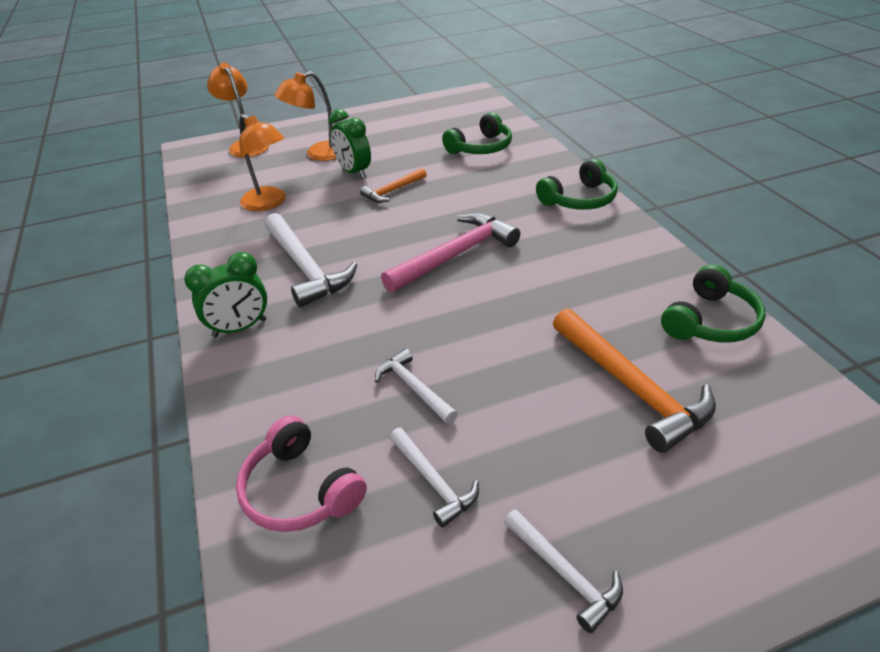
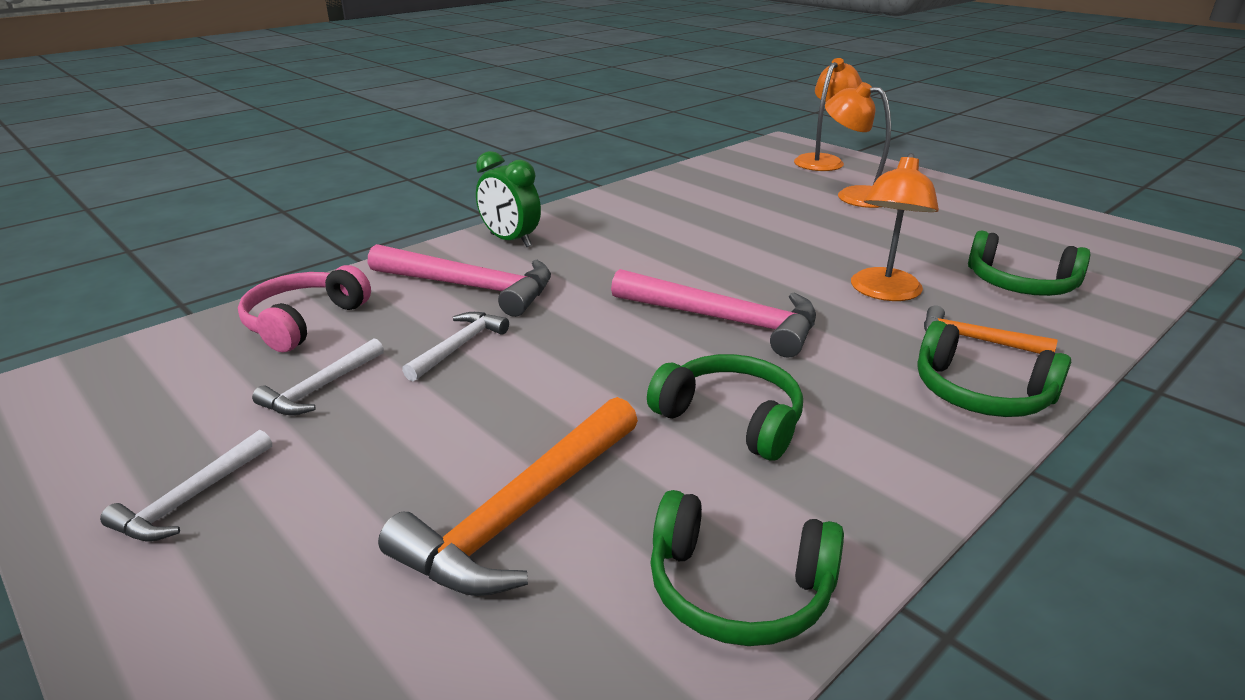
camera: 65 degrees right, 10 degrees down
orange lamp [239,114,286,211] -> orange lamp moved to [851,153,939,301]
white hammer [265,213,357,307] -> none
green clock [329,109,371,179] -> none
orange hammer [360,168,427,203] -> orange hammer moved to [924,305,1058,354]
none -> pink hammer [368,244,551,317]
none -> green headphones [647,354,803,461]

